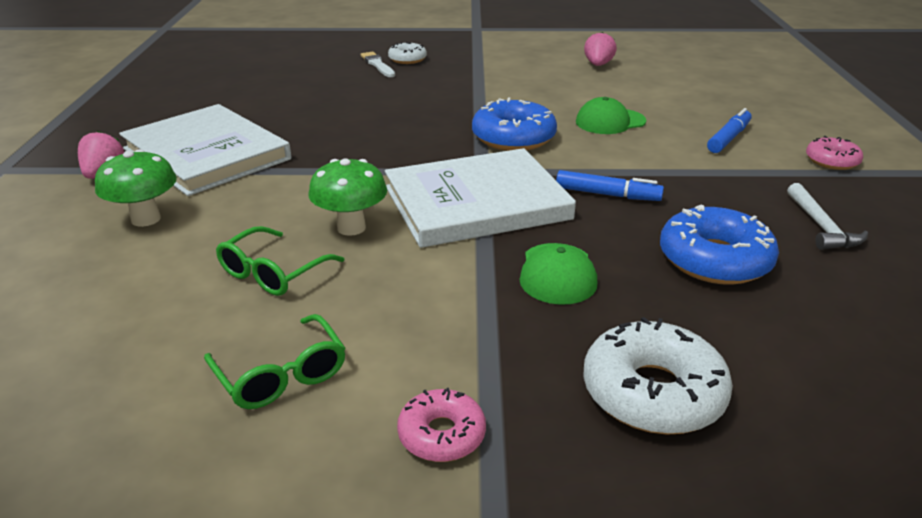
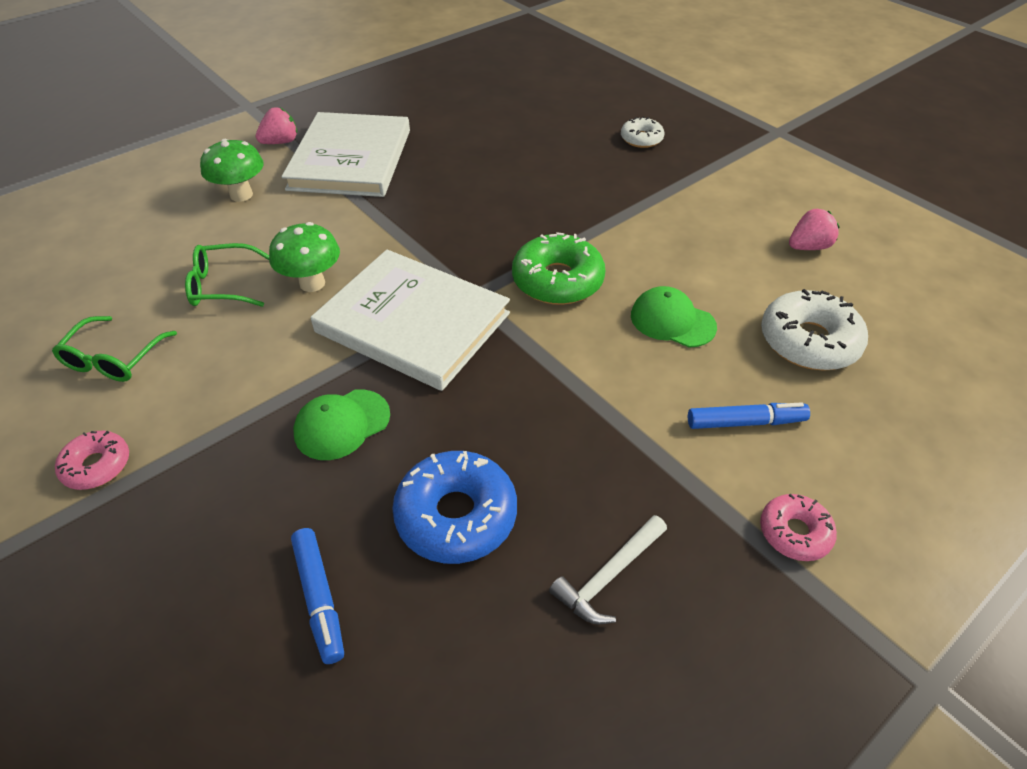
camera: 50 degrees right, 15 degrees up
white brush [360,52,395,77] -> none
blue donut [472,97,557,151] -> green donut [512,232,605,305]
blue marker [556,170,664,201] -> blue marker moved to [291,528,344,664]
white donut [583,317,733,435] -> white donut moved to [761,289,868,371]

